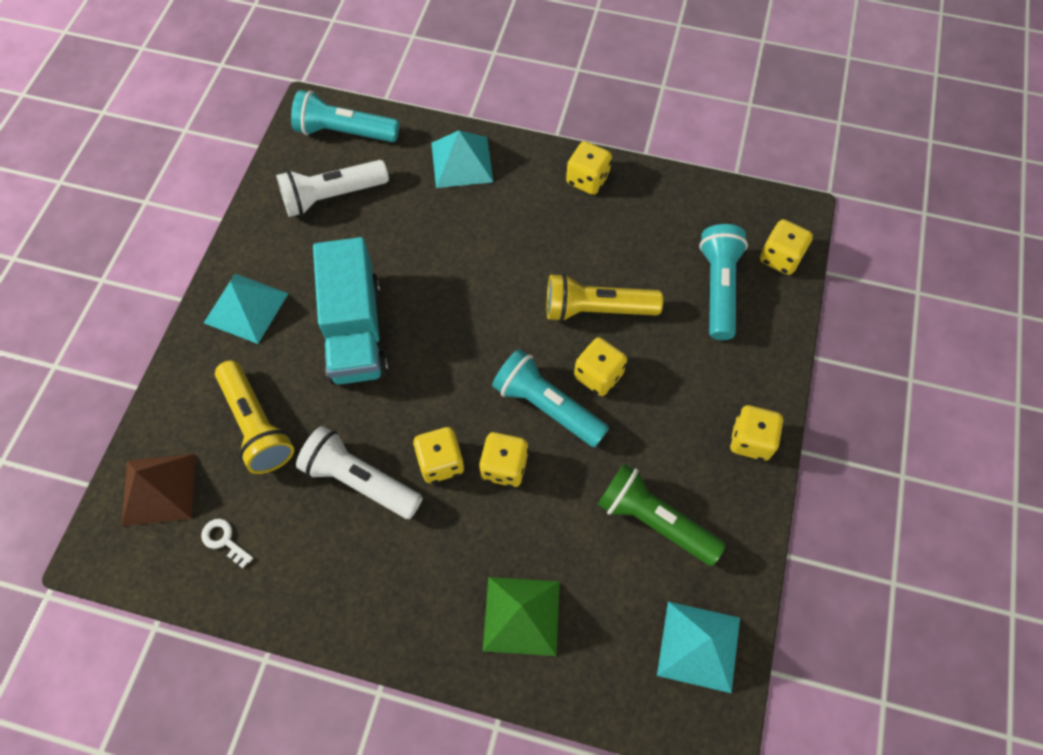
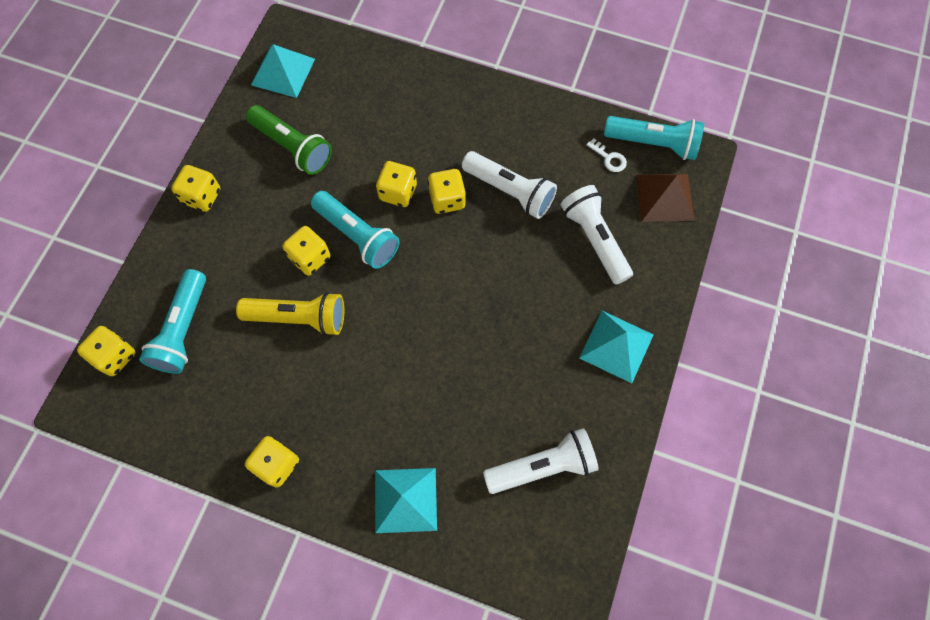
camera: 175 degrees left, 5 degrees up
yellow flashlight [215,360,294,474] -> white flashlight [561,185,633,285]
turquoise flashlight [291,90,399,142] -> turquoise flashlight moved to [604,116,704,160]
turquoise truck [313,237,388,385] -> none
green pyramid [483,577,560,656] -> none

